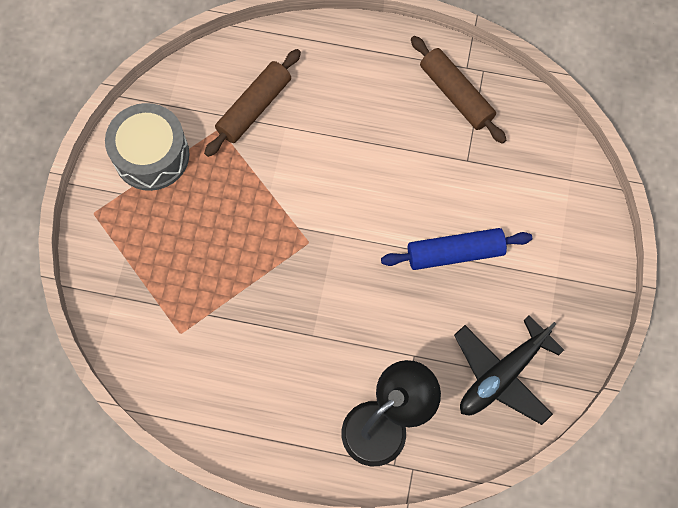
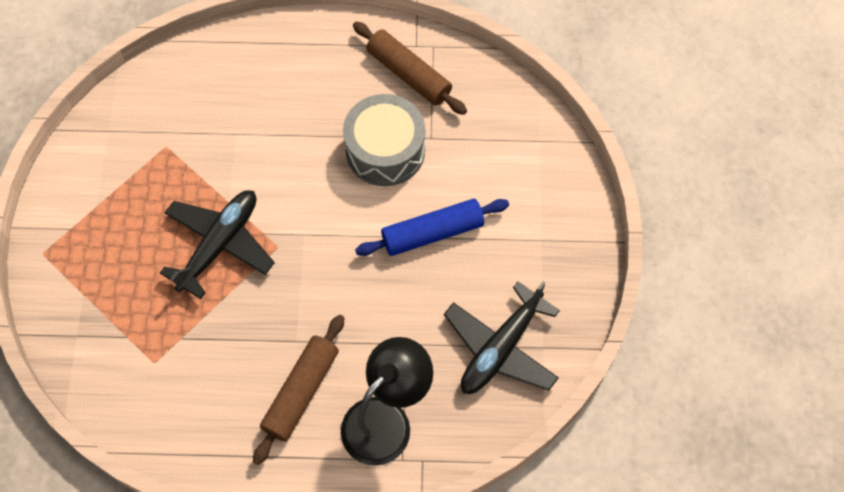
camera: 10 degrees left, 5 degrees down
grey drum [105,103,189,191] -> grey drum moved to [343,94,425,186]
brown rolling pin [204,49,301,157] -> brown rolling pin moved to [253,315,344,465]
none -> black plane [160,190,275,299]

